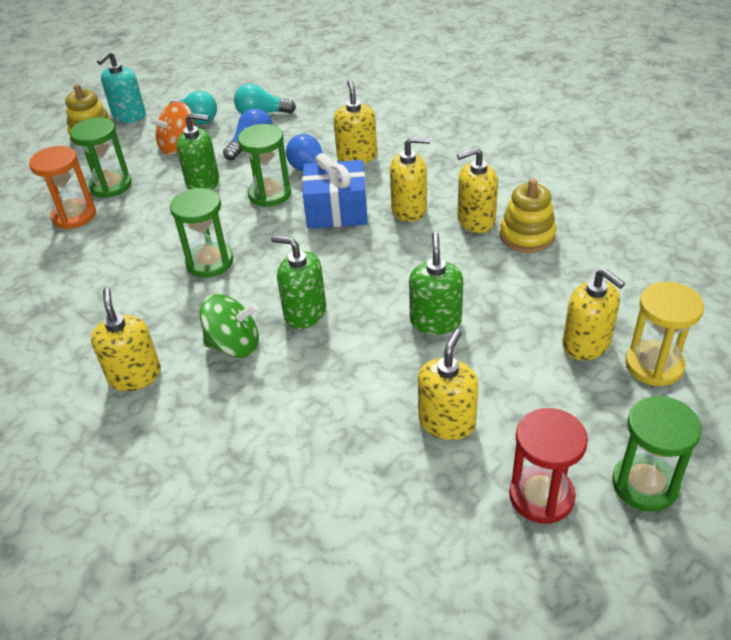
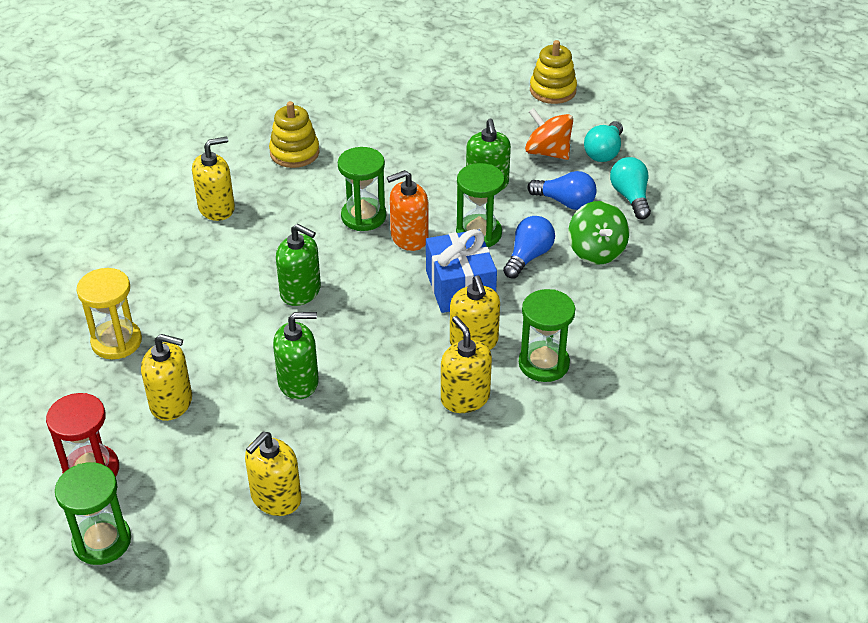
camera: 75 degrees right, 0 degrees up
orange hourglass [29,146,96,229] -> none
green hourglass [70,118,132,198] -> green hourglass moved to [519,289,575,382]
turquoise soap dispenser [97,51,146,123] -> none
green spinning top [200,294,259,358] -> green spinning top moved to [568,201,629,265]
green soap dispenser [271,235,326,329] -> green soap dispenser turned 105 degrees clockwise [276,224,321,306]
yellow soap dispenser [334,80,377,163] -> none
yellow stacking toy [500,178,557,253] -> yellow stacking toy moved to [269,101,320,168]
yellow hourglass [625,282,704,386] -> yellow hourglass moved to [77,268,142,359]
none -> orange soap dispenser [387,170,429,251]

